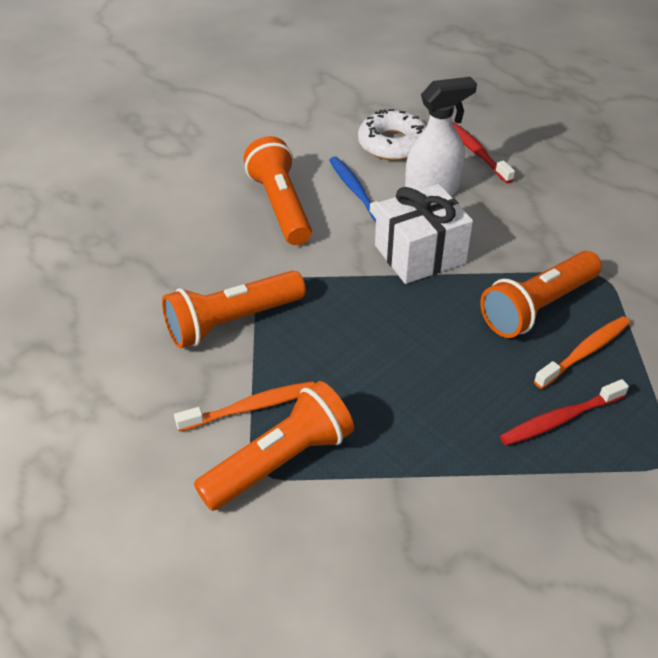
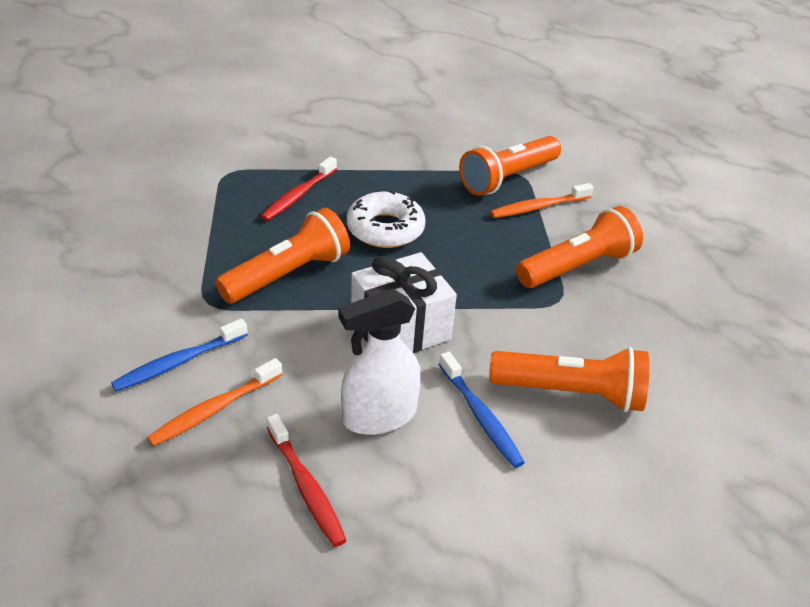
camera: 175 degrees right, 5 degrees down
orange flashlight [244,136,312,245] -> orange flashlight turned 60 degrees counterclockwise [489,347,649,412]
white donut [358,109,426,160] -> white donut moved to [347,190,426,248]
red toothbrush [500,379,629,446] -> red toothbrush turned 150 degrees clockwise [261,157,337,221]
orange toothbrush [534,316,630,389] -> orange toothbrush moved to [147,358,283,446]
none -> blue toothbrush [111,319,248,392]

